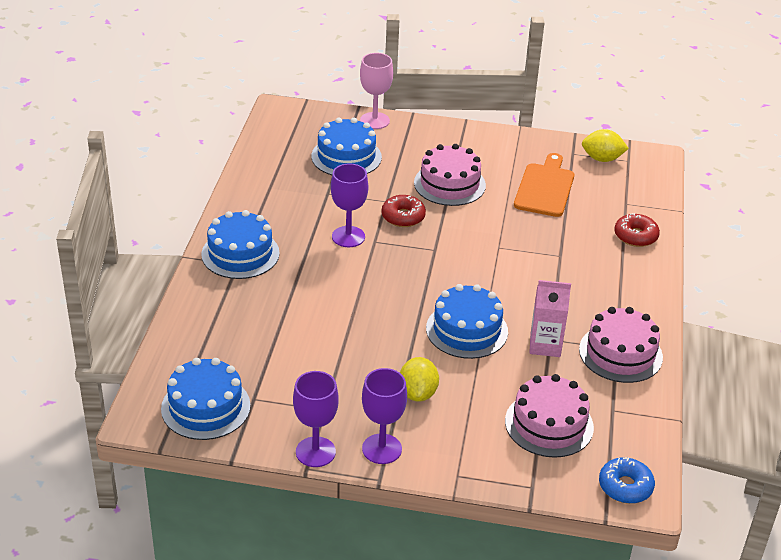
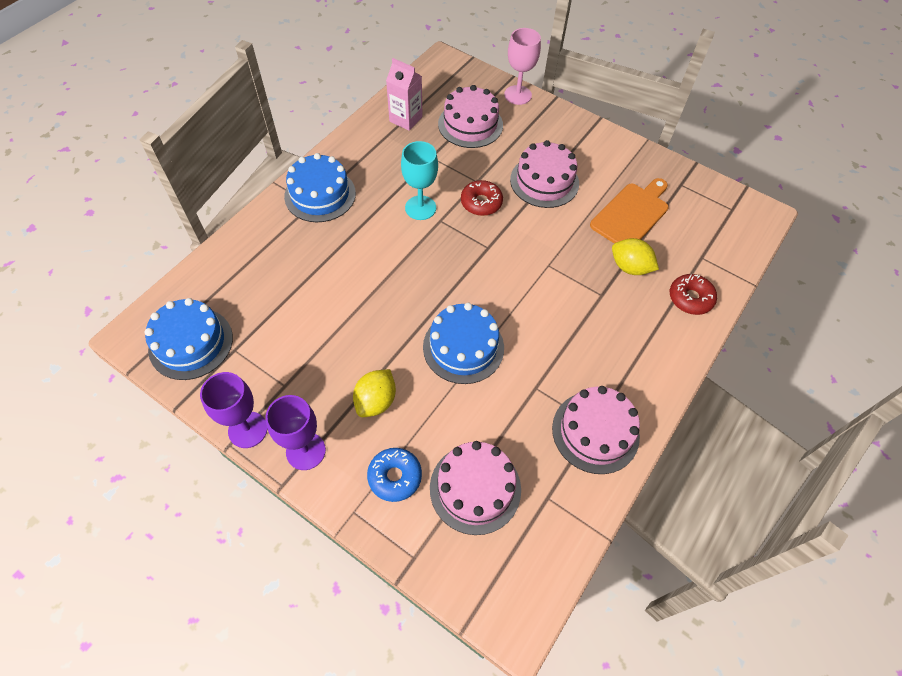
camera: 25 degrees right, 20 degrees up
blue cake [311,118,382,175] -> pink cake [438,85,503,148]
purple goblet [331,164,368,247] -> turquoise goblet [401,141,438,220]
pink carton [529,280,571,357] -> pink carton moved to [386,58,423,131]
yellow lemon [582,129,629,162] -> yellow lemon moved to [612,238,659,275]
blue donut [599,457,655,504] -> blue donut moved to [367,448,422,502]

